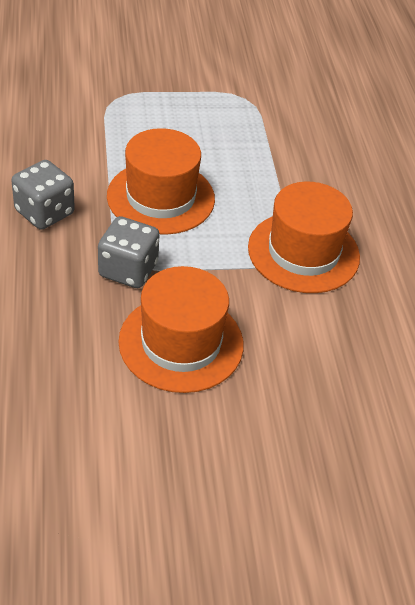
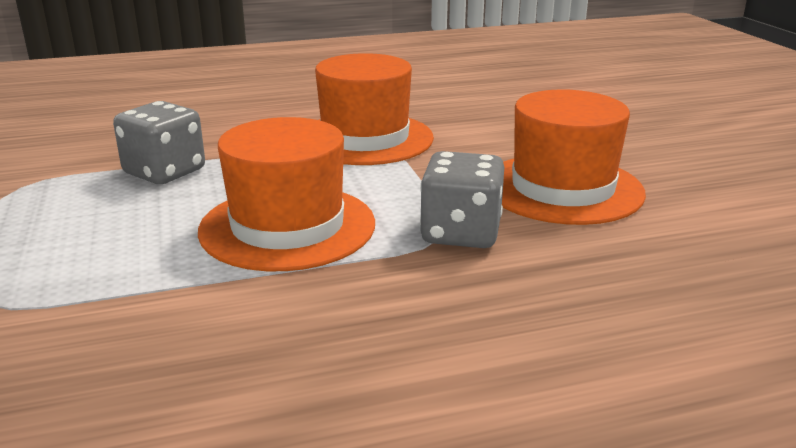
camera: 95 degrees left, 20 degrees down
grey dice [12,160,75,230] -> grey dice moved to [113,101,205,184]

